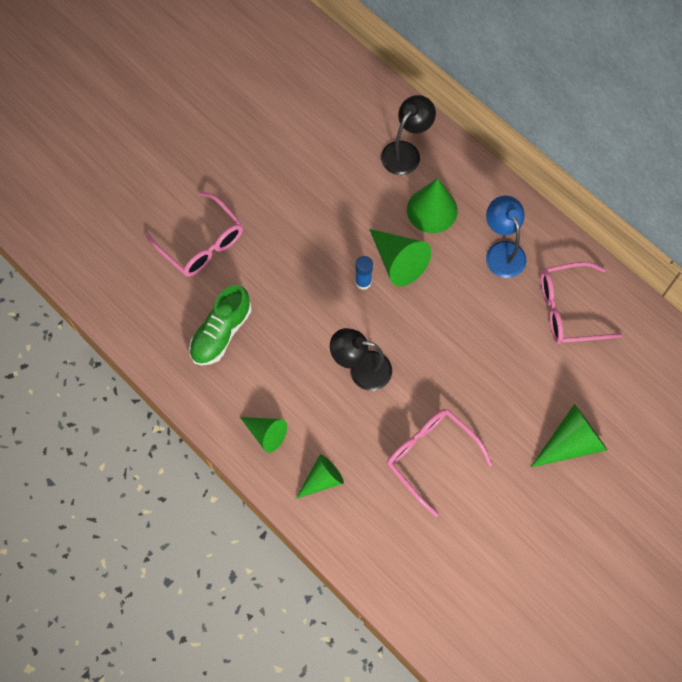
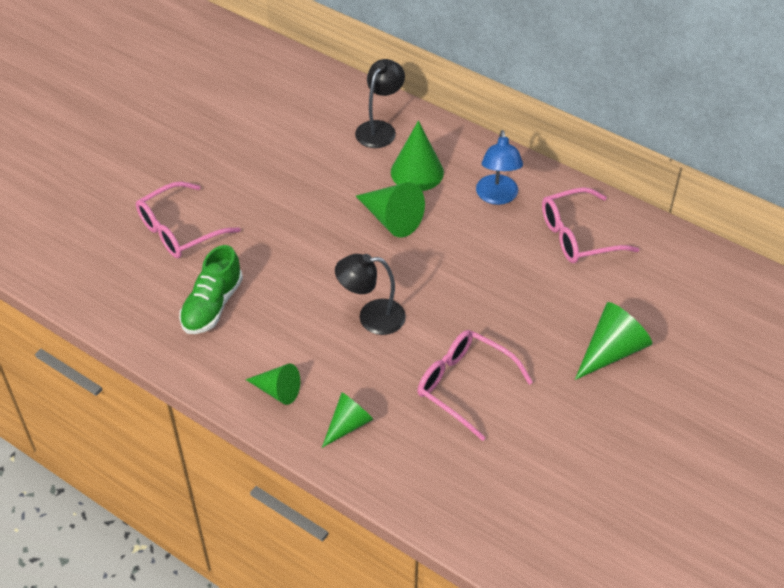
camera: 10 degrees left, 20 degrees down
pink glasses [146,191,243,277] -> pink glasses turned 105 degrees clockwise [136,181,241,258]
blue glue stick [355,256,373,290] -> none
blue lamp [486,196,526,278] -> blue lamp turned 150 degrees counterclockwise [476,130,523,205]

